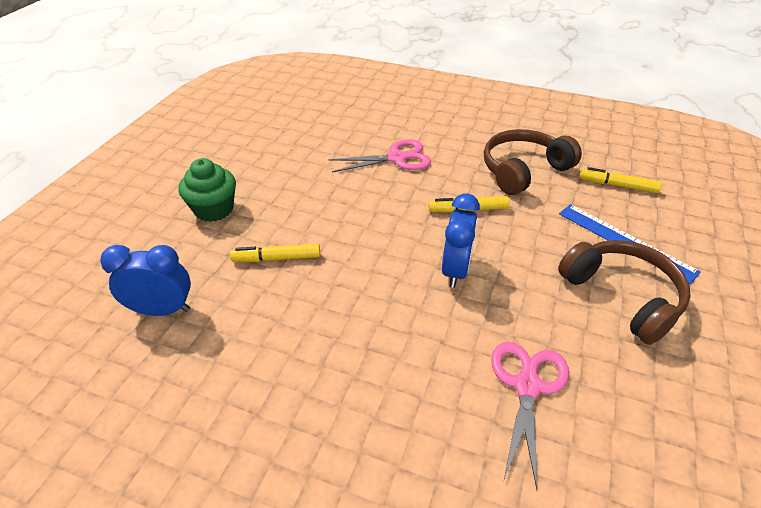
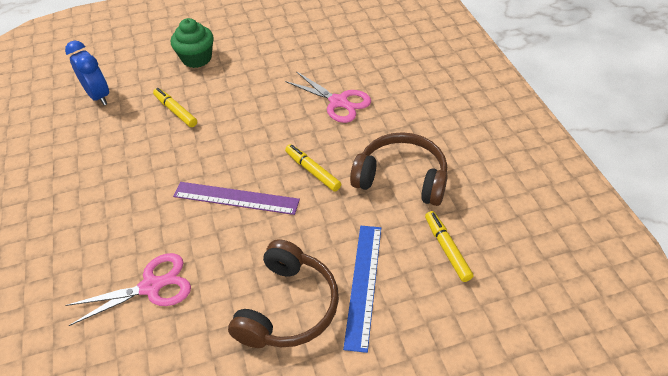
camera: 55 degrees right, 5 degrees up
blue clock [442,194,480,288] -> purple ruler [173,182,300,215]

